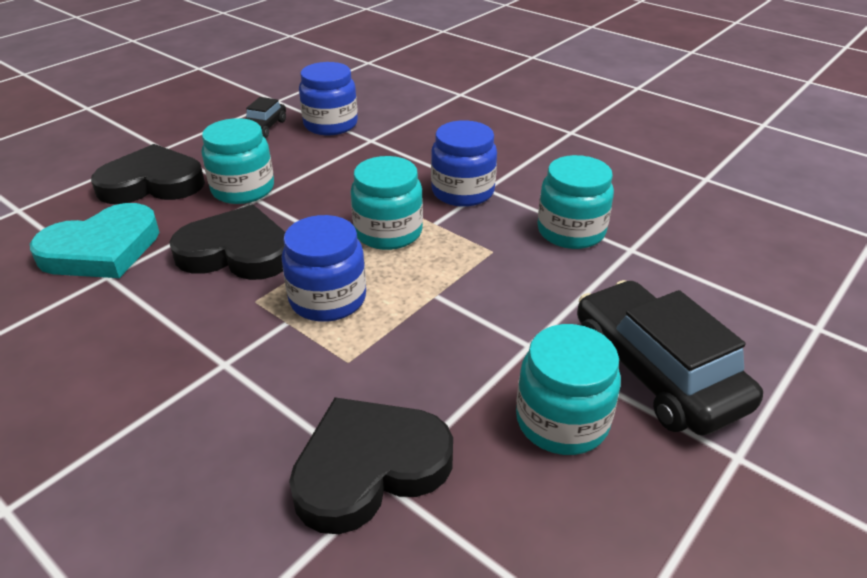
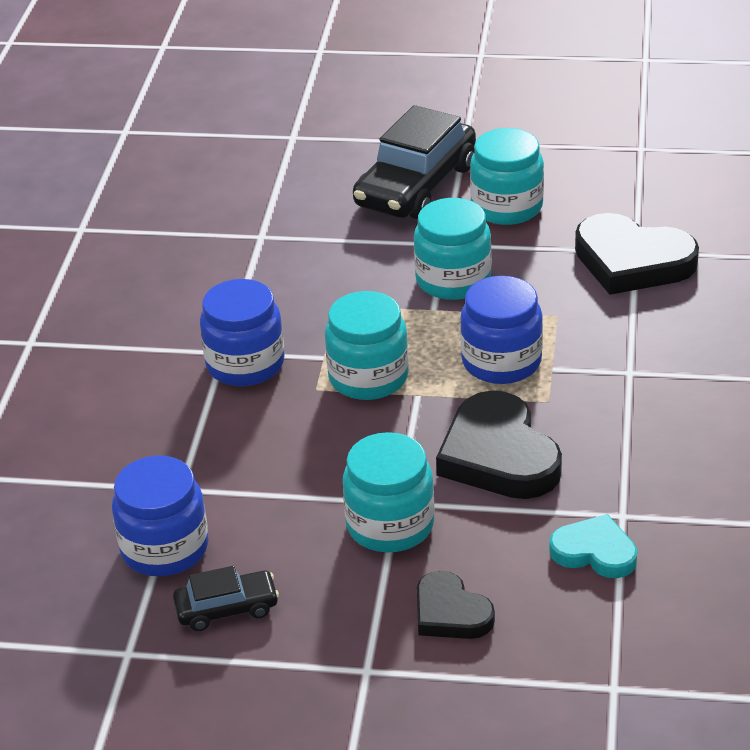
camera: 120 degrees left, 0 degrees up
turquoise heart [30,203,159,278] -> turquoise heart [549,514,637,578], size x0.58
black heart [91,144,205,204] -> black heart [417,571,495,639], size x0.58
turquoise jar [537,155,614,249] -> turquoise jar moved to [414,198,492,300]

